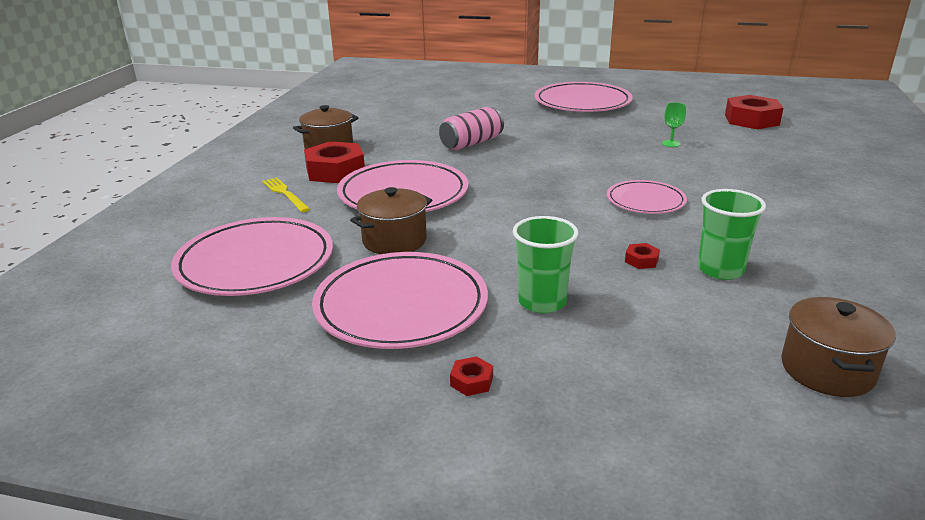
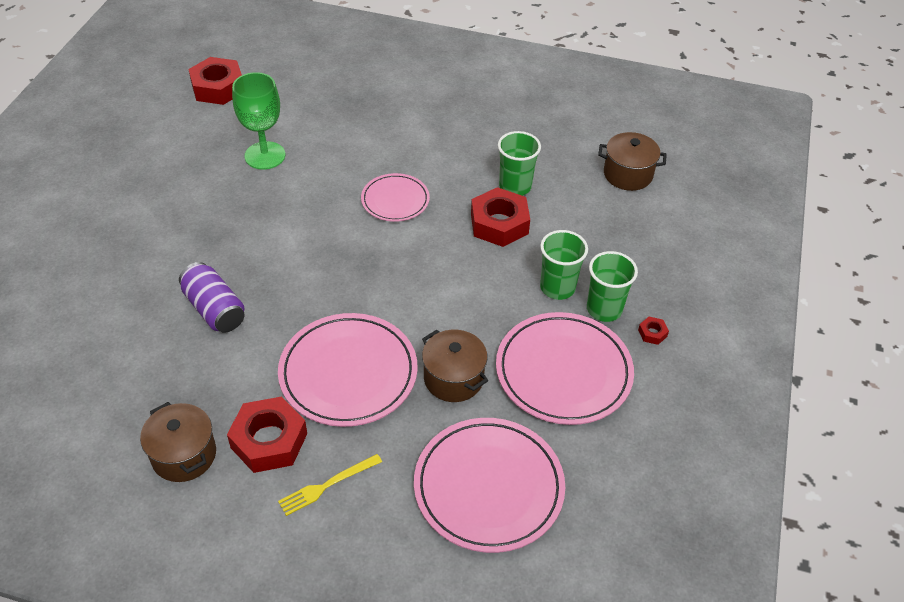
camera: 90 degrees left, 20 degrees up
pink can [439,107,504,150] -> purple can [179,262,245,333]
pink plate [535,82,633,112] -> none
red nut [625,243,660,269] -> red nut [471,187,530,247], size x2.36
green goblet [662,102,686,147] -> green goblet [232,72,285,170], size x2.17
none -> green cup [587,251,638,322]

